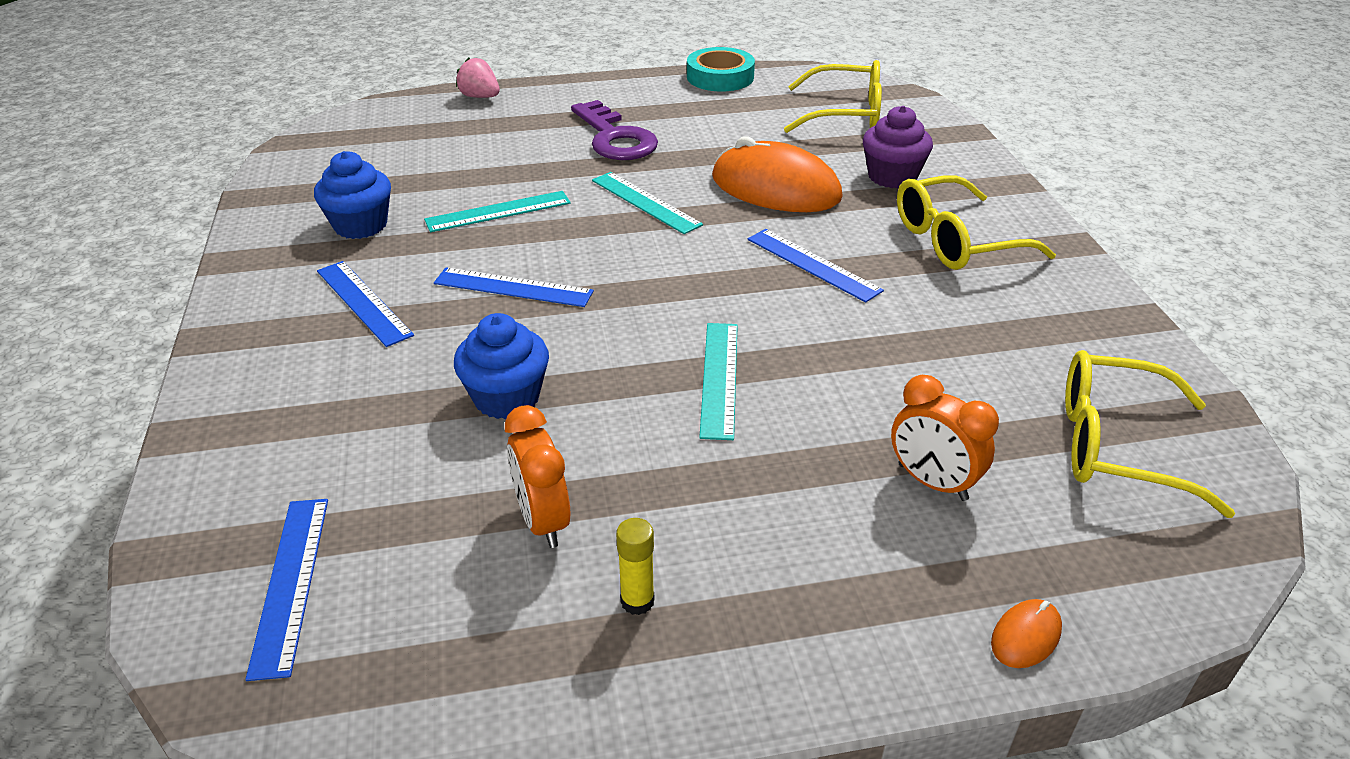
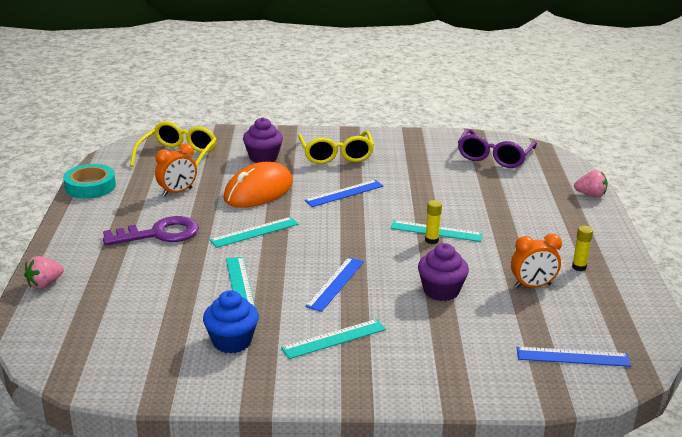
camera: 80 degrees left, 10 degrees down
blue ruler [317,261,414,347] -> turquoise ruler [281,319,386,359]
blue cupcake [454,313,549,419] -> purple cupcake [418,243,469,301]
orange clock [891,375,999,501] -> orange clock moved to [155,143,197,196]
orange mouse [991,599,1062,668] -> pink strawberry [574,170,608,197]
yellow glasses [1065,350,1235,518] -> purple glasses [458,129,537,168]
none -> yellow glue stick [425,200,442,244]

